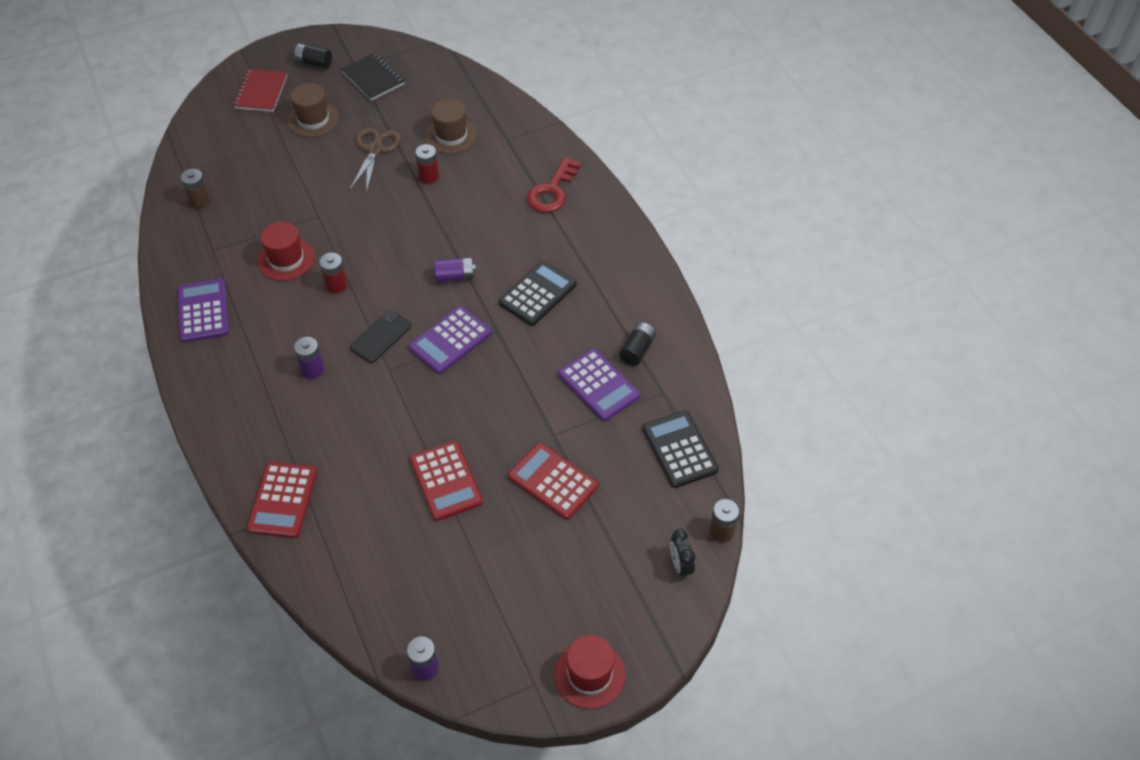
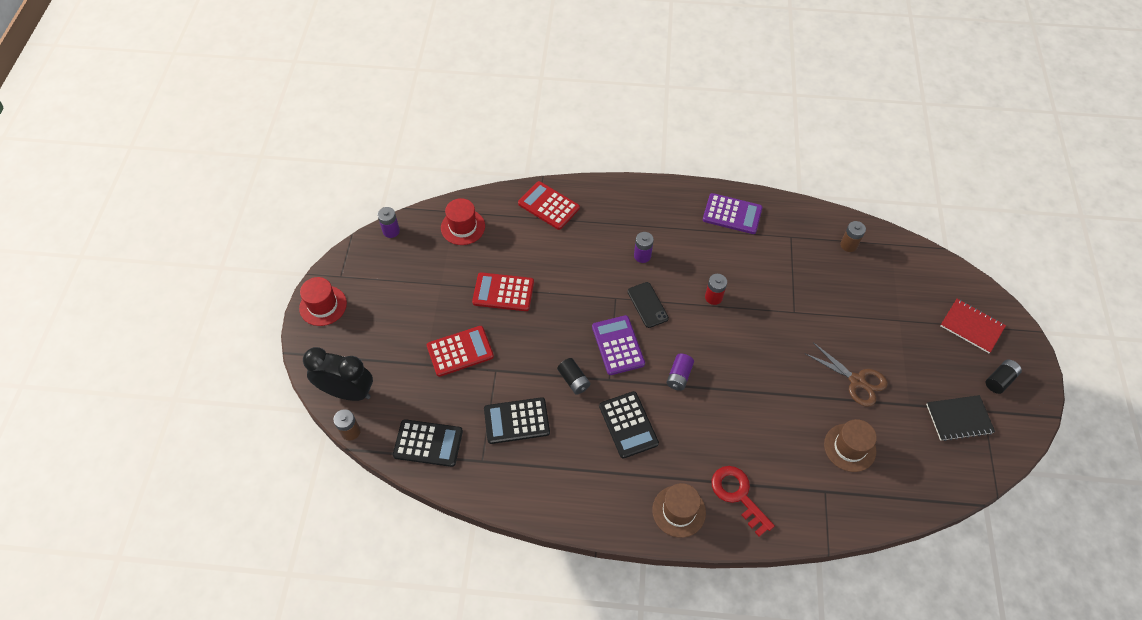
camera: 120 degrees right, 5 degrees up
red hat [258,222,315,281] -> red hat moved to [441,198,485,245]
brown hat [287,83,339,137] -> brown hat moved to [652,483,706,538]
red battery [415,144,439,184] -> none
purple calculator [558,349,640,421] -> black calculator [484,397,550,444]
black battery [619,322,656,366] -> black battery moved to [557,358,590,395]
black clock [670,529,695,579] -> black clock [303,347,373,401], size x2.09

